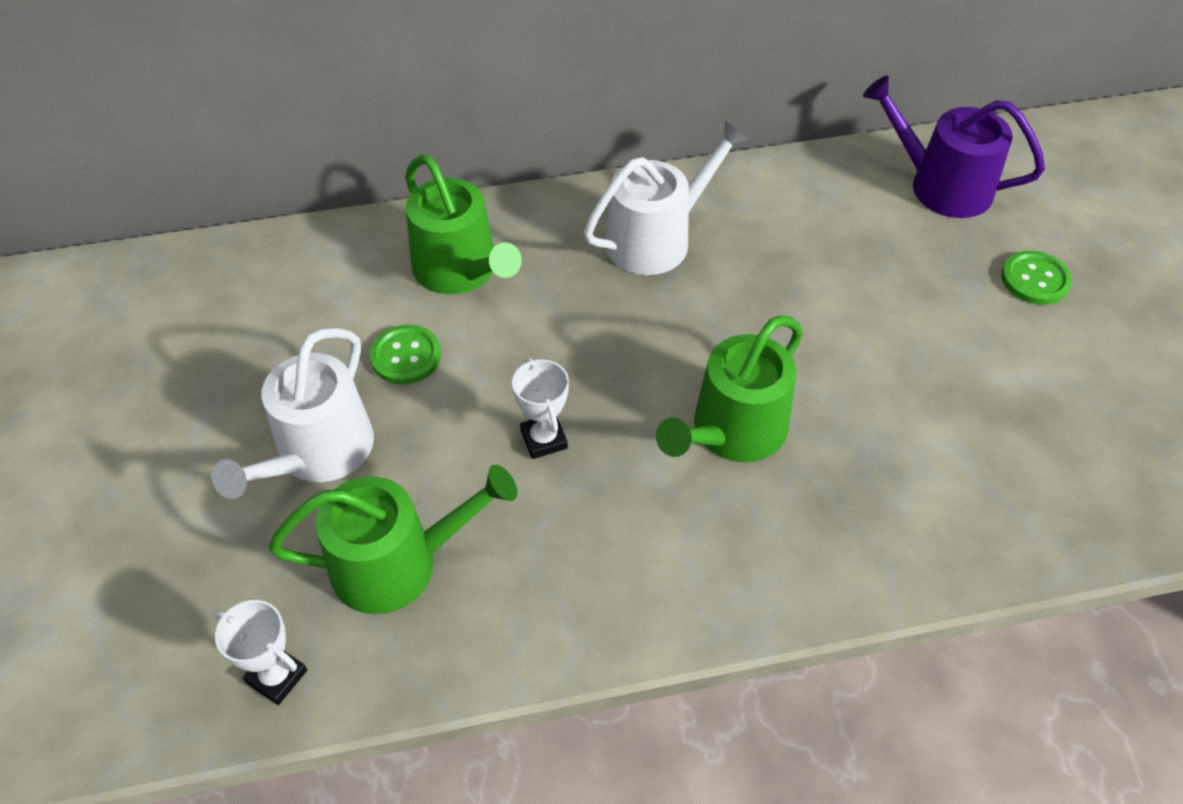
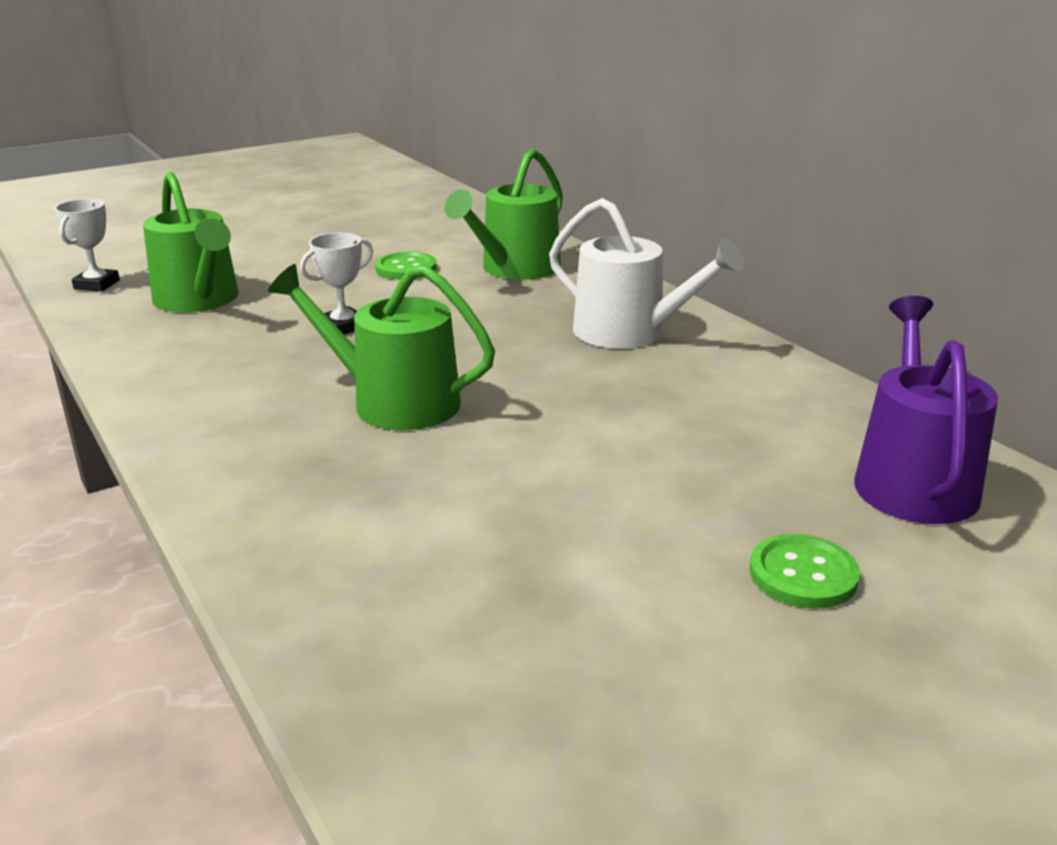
camera: 70 degrees right, 25 degrees down
white watering can [211,328,374,499] -> none

